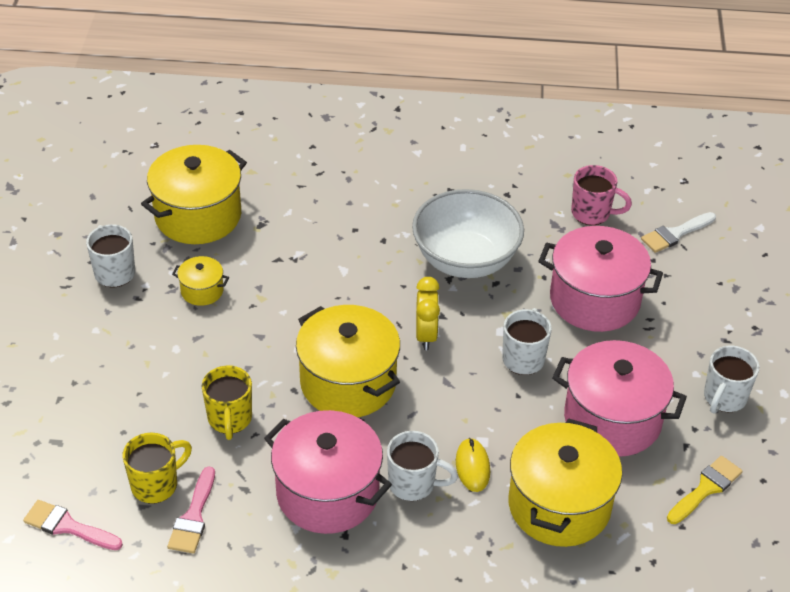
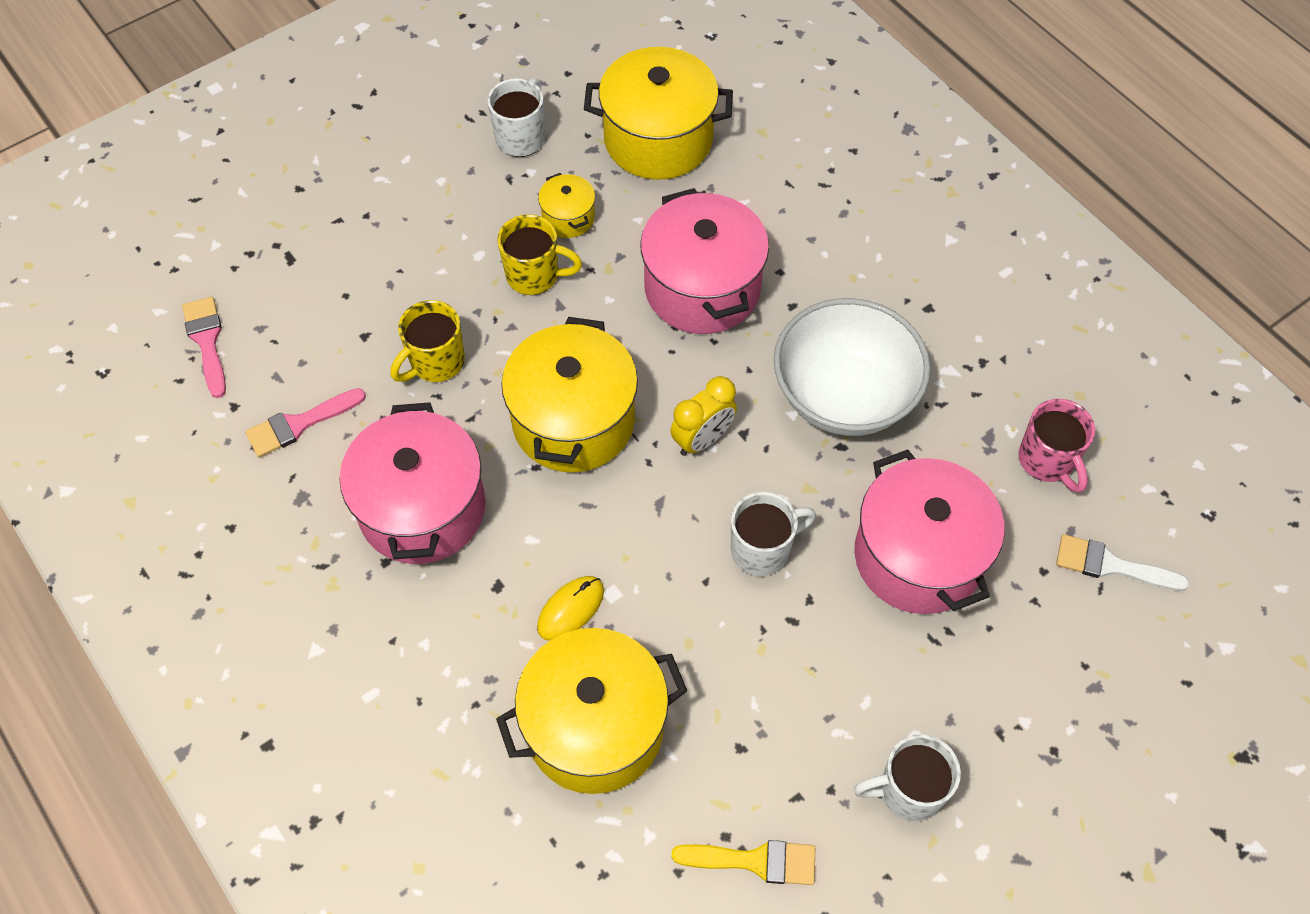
camera: 50 degrees right, 15 degrees up
yellow mug [122,433,192,503] -> yellow mug moved to [497,214,582,295]
white mug [387,431,458,501] -> none
pink pot [552,340,687,457] -> pink pot moved to [640,188,769,334]

